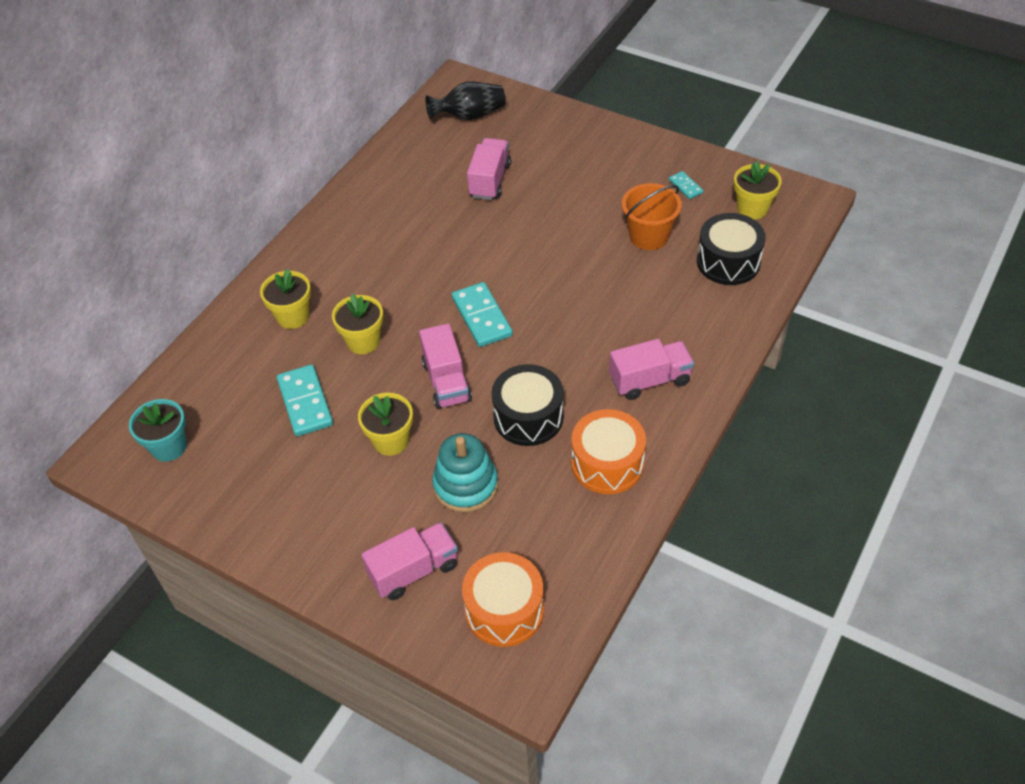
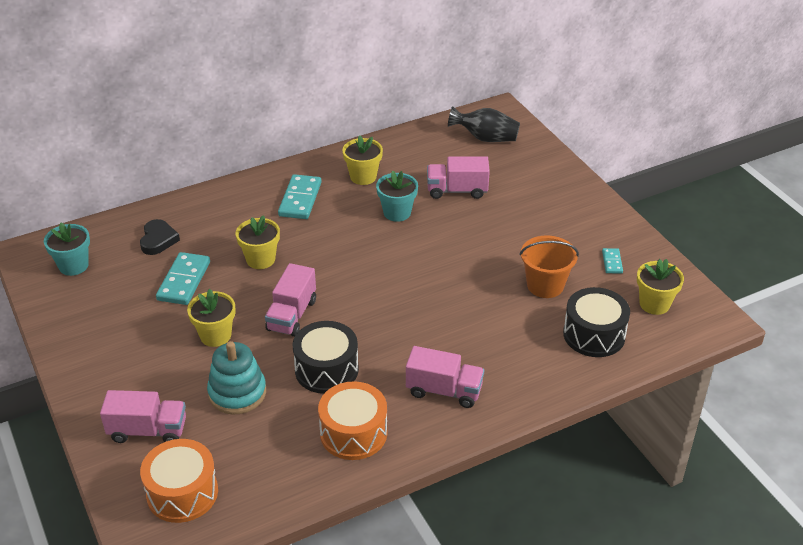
camera: 30 degrees right, 10 degrees down
yellow flower pot [260,269,311,329] -> yellow flower pot moved to [342,135,383,185]
turquoise domino [452,282,513,347] -> turquoise domino moved to [278,174,321,219]
pink truck [467,138,511,200] -> pink truck turned 135 degrees counterclockwise [427,156,490,199]
none -> black heart [140,219,180,255]
none -> turquoise flower pot [376,171,418,222]

